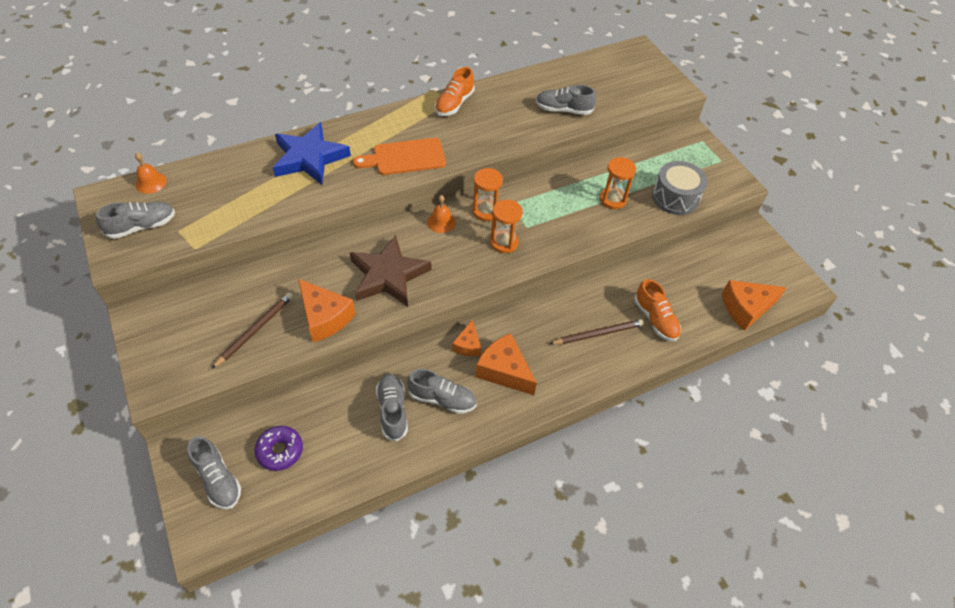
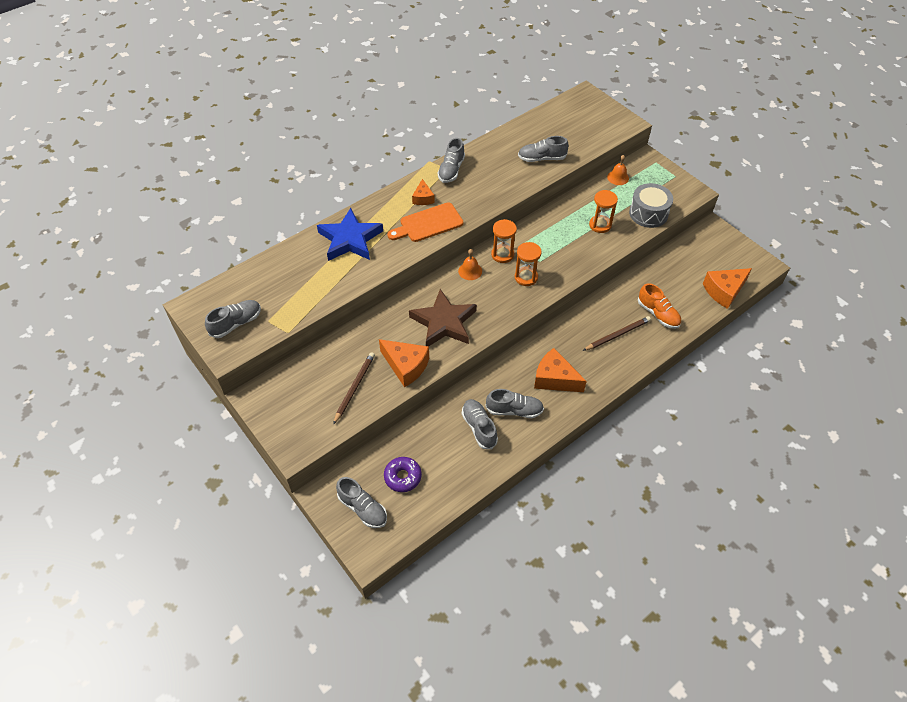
camera: 10 degrees left, 0 degrees up
orange bell [135,153,167,194] -> orange bell moved to [607,155,629,185]
orange shoe [435,67,475,116] -> grey shoe [438,138,465,183]
orange cheese [452,319,481,356] -> orange cheese moved to [412,179,435,205]

